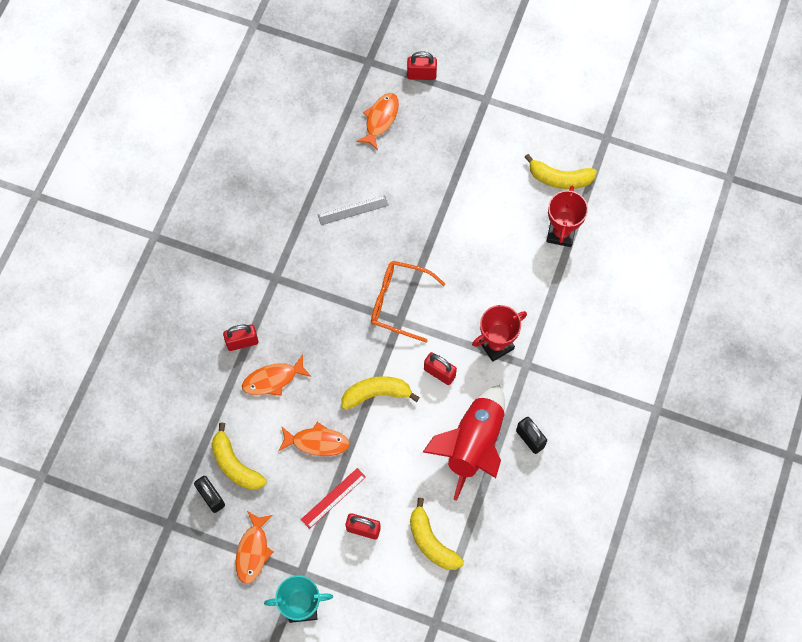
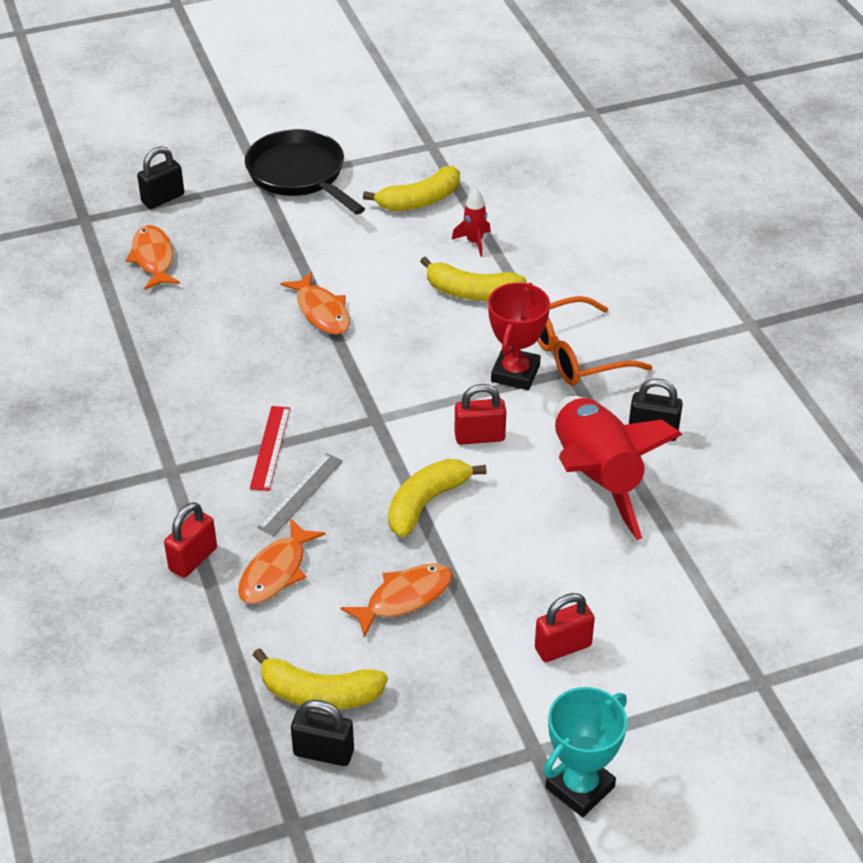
camera: 40 degrees left, 25 degrees down
orange fish [235,511,274,584] -> orange fish moved to [280,272,350,335]
red ruler [301,468,366,529] -> red ruler moved to [250,406,290,491]
grey ruler [318,195,389,225] -> grey ruler moved to [257,453,343,536]
orange glasses [371,261,445,342] -> orange glasses moved to [537,296,652,386]
red padlock [407,51,437,80] -> black padlock [137,146,184,209]
yellow banana [410,498,464,570] -> yellow banana moved to [420,256,527,301]
red trophy [546,186,588,247] -> red rocket [452,189,491,257]
none -> black pan [245,129,365,214]

